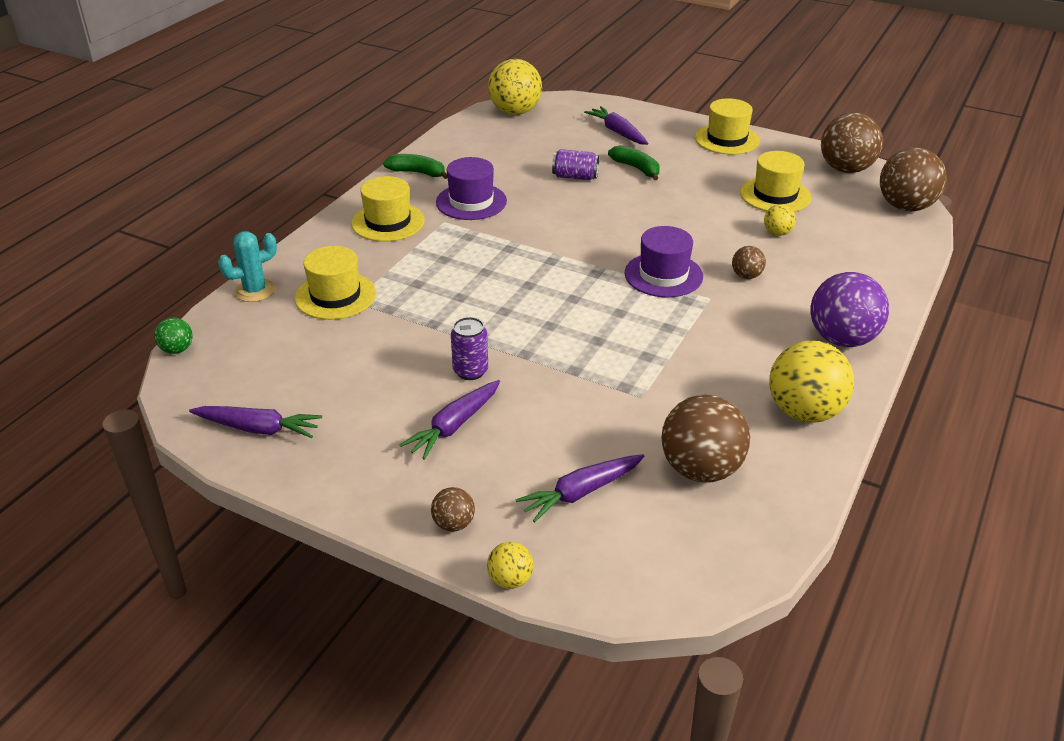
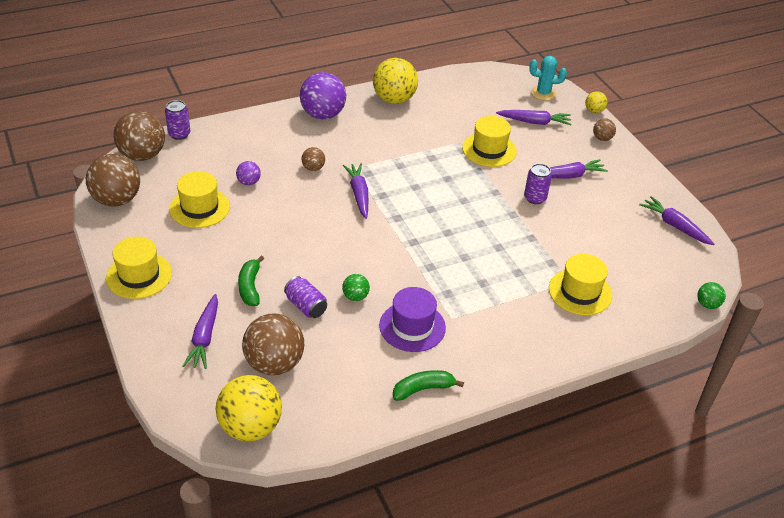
camera: 145 degrees left, 5 degrees up
turquoise cactus [218,231,277,302] -> turquoise cactus moved to [529,56,567,101]
yellow hat [351,176,425,242] -> yellow hat moved to [462,116,517,167]
green banana [383,154,447,179] -> green banana turned 105 degrees clockwise [393,370,464,401]
purple hat [625,226,703,298] -> purple carrot [343,163,368,219]
brown ball [662,395,750,483] -> brown ball moved to [242,314,304,375]
yellow ball [764,204,796,236] -> purple ball [236,161,261,185]
none -> purple can [165,100,190,140]
none -> green ball [342,274,370,301]

